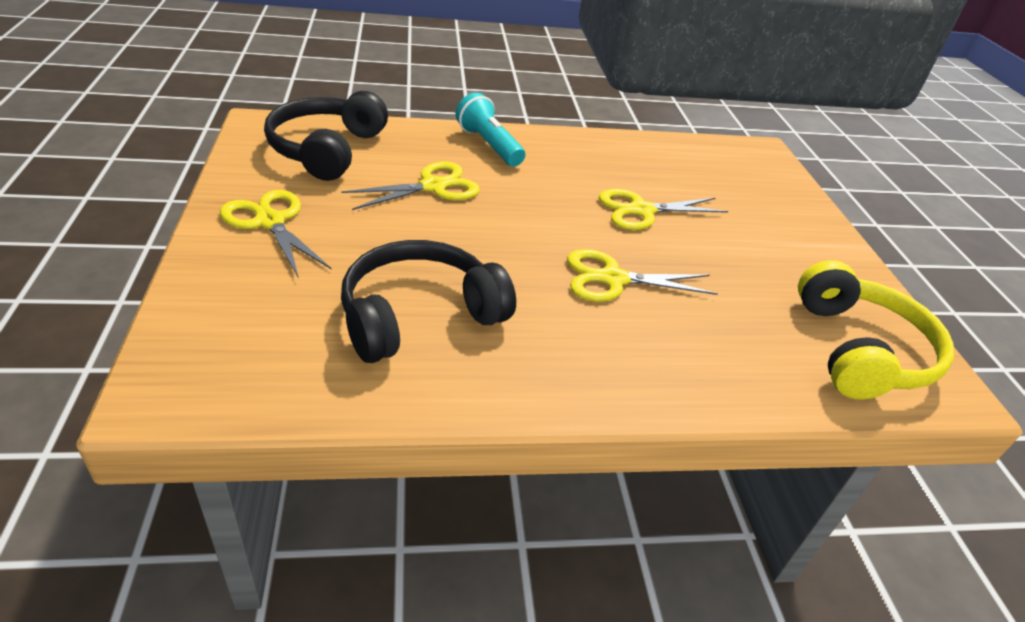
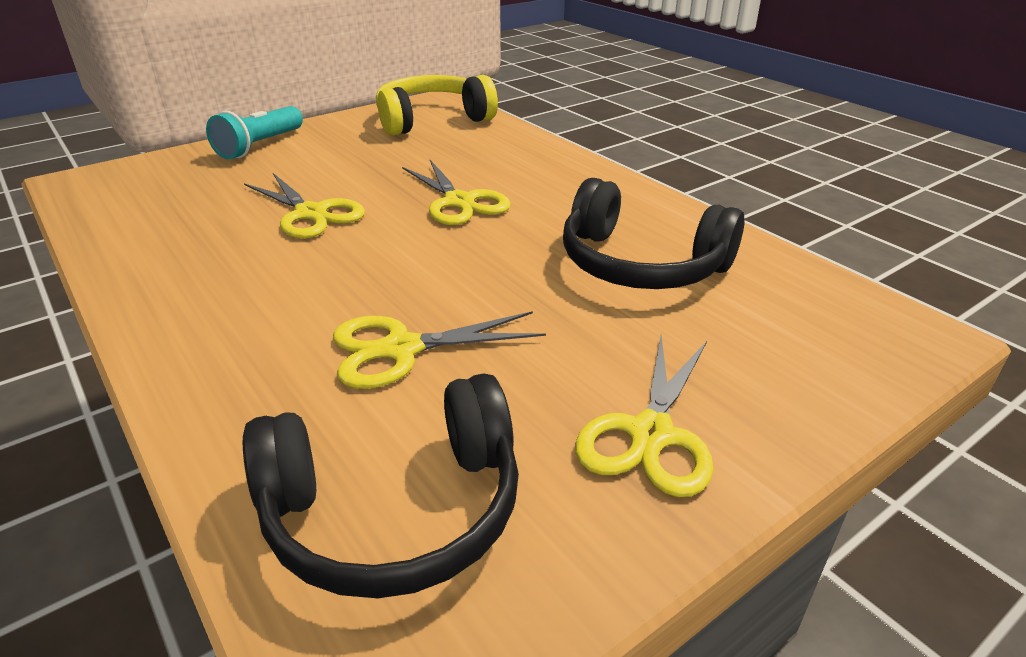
camera: 115 degrees left, 5 degrees down
yellow scissors [341,162,480,210] -> yellow scissors turned 45 degrees counterclockwise [333,311,546,389]
turquoise flashlight [456,93,526,167] -> turquoise flashlight moved to [206,106,303,159]

